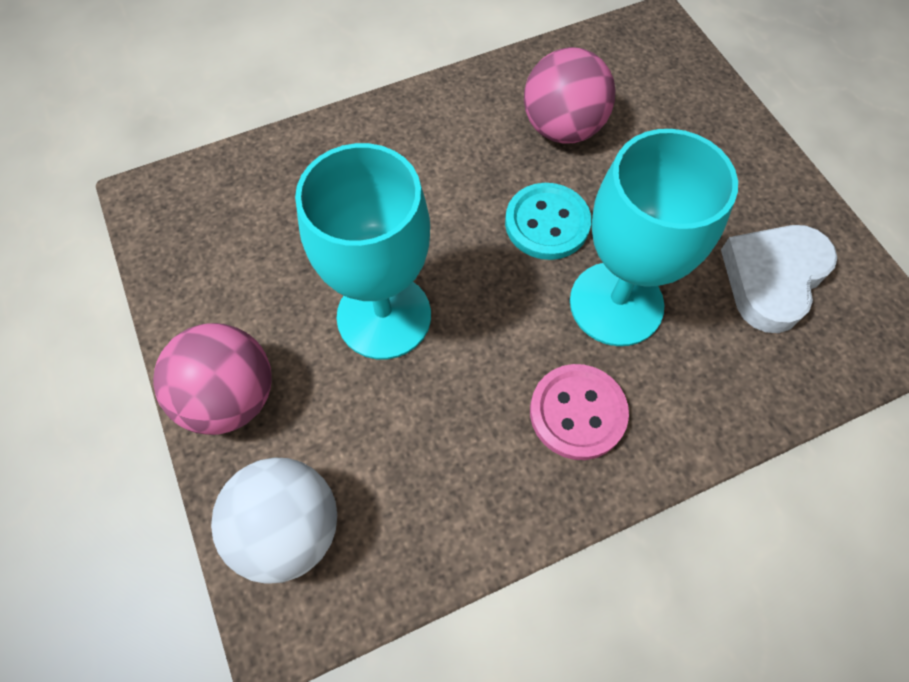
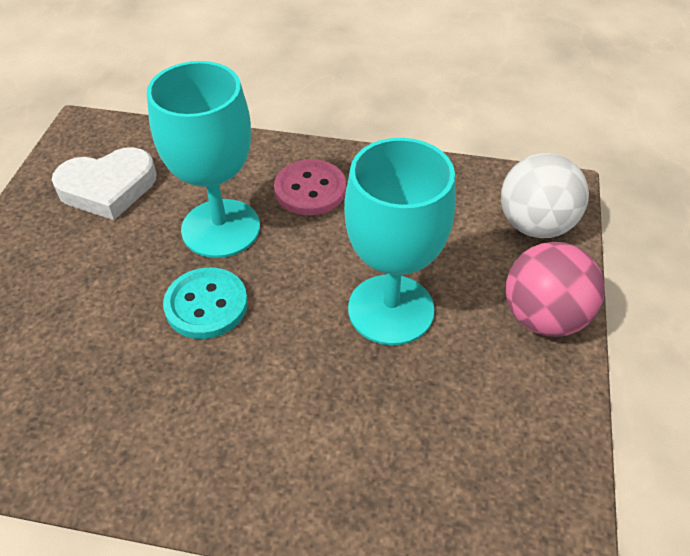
camera: 145 degrees left, 15 degrees down
pink ball [524,47,616,144] -> none

